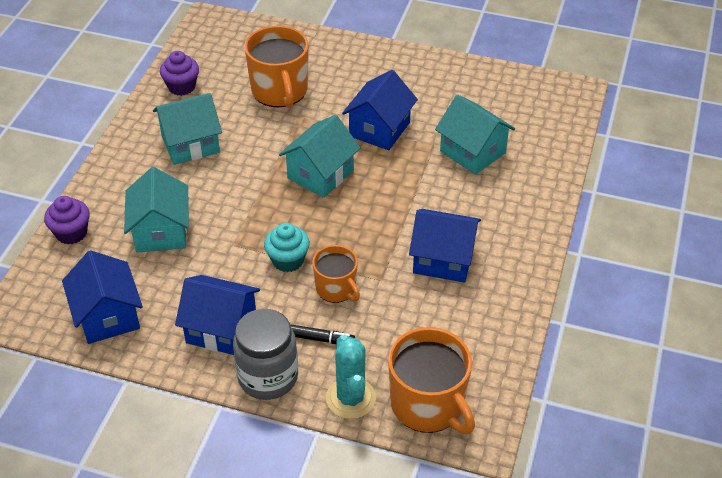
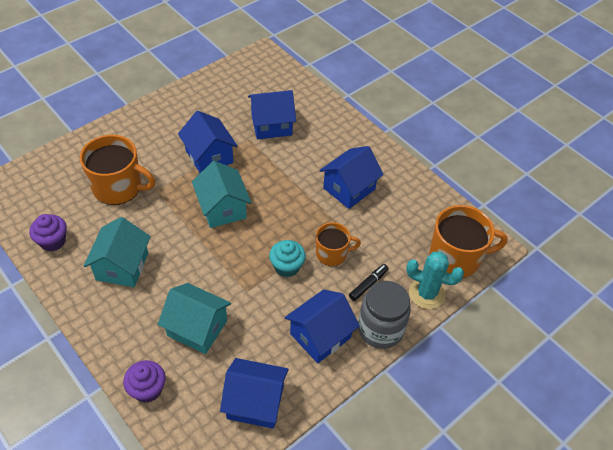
camera: 60 degrees left, 5 degrees up
turquoise house [435,95,515,175] -> blue house [248,90,296,140]

